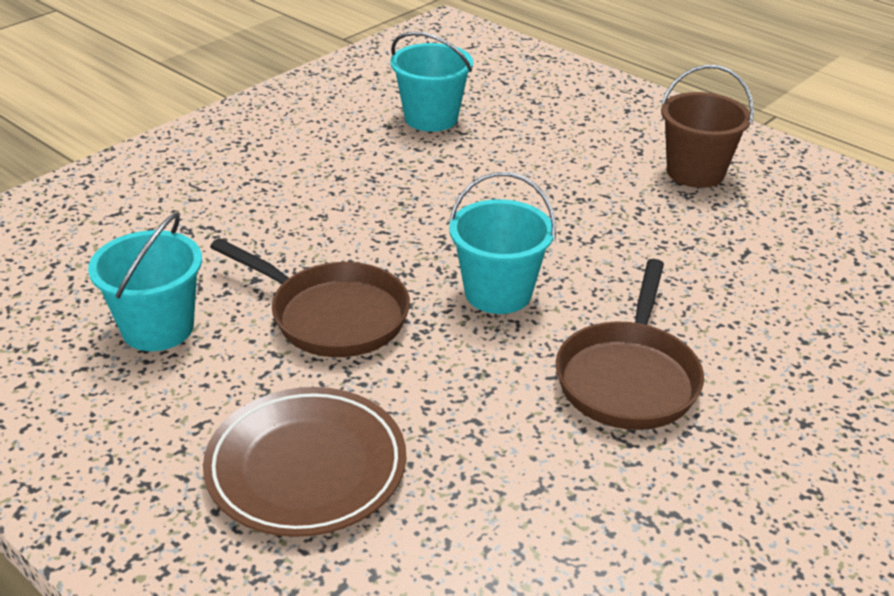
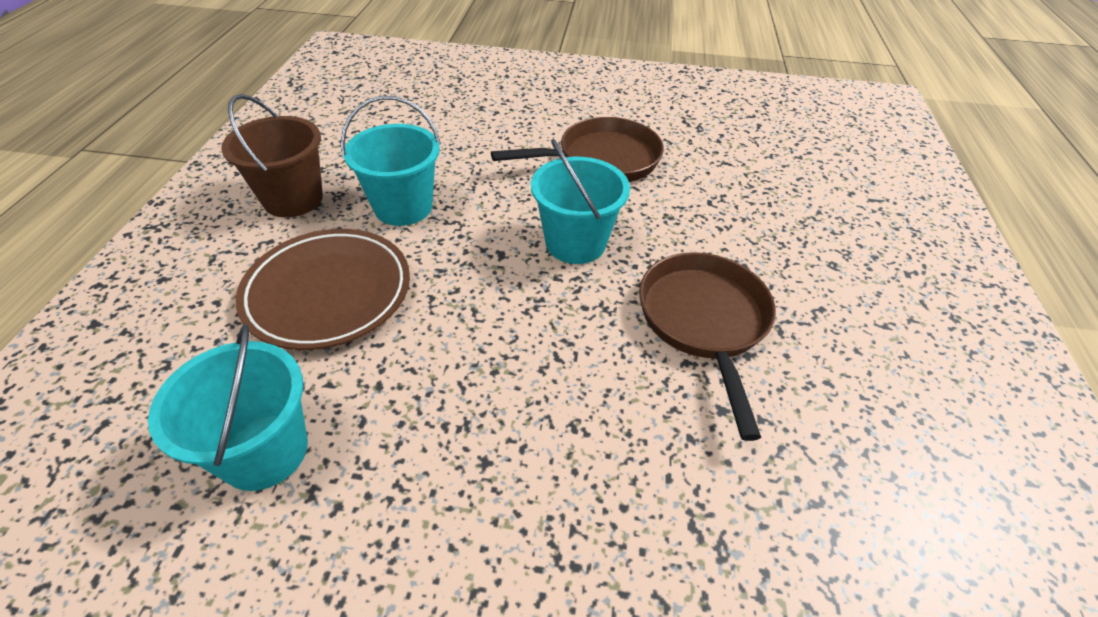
camera: 125 degrees left, 10 degrees up
turquoise bucket [88,213,202,351] -> turquoise bucket moved to [341,96,441,226]
brown plate [203,387,406,537] -> brown plate moved to [236,229,410,350]

